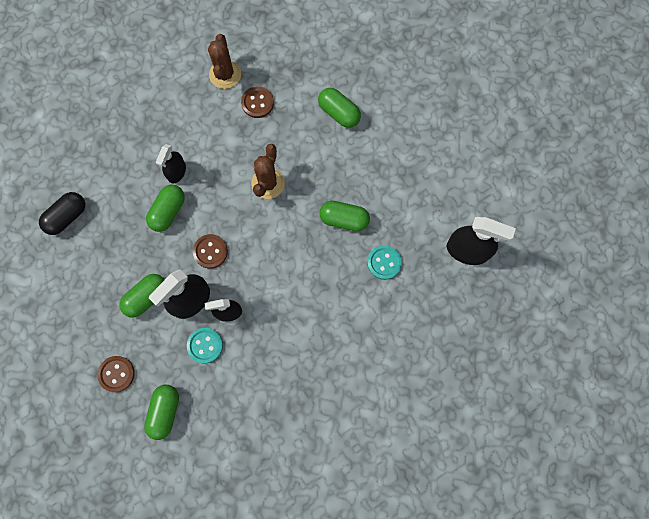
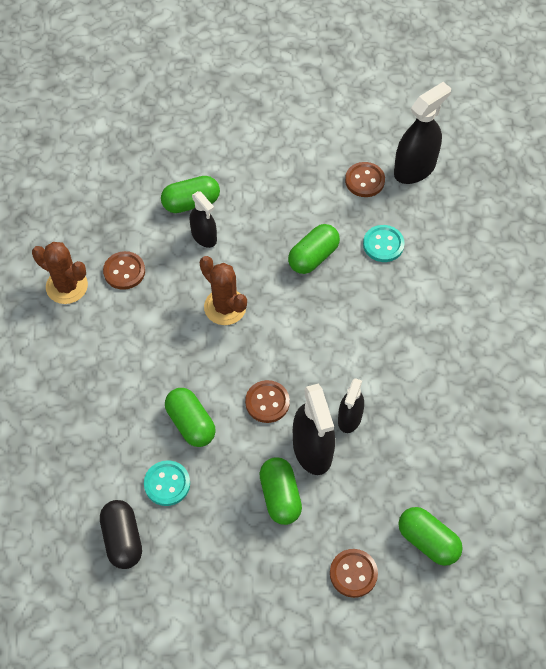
camera: 60 degrees left, 15 degrees down
black spray bottle [156,144,186,183] -> black spray bottle moved to [190,191,217,248]
turquoise button [187,328,223,363] -> turquoise button moved to [144,460,190,506]
none -> brown button [345,162,385,197]

